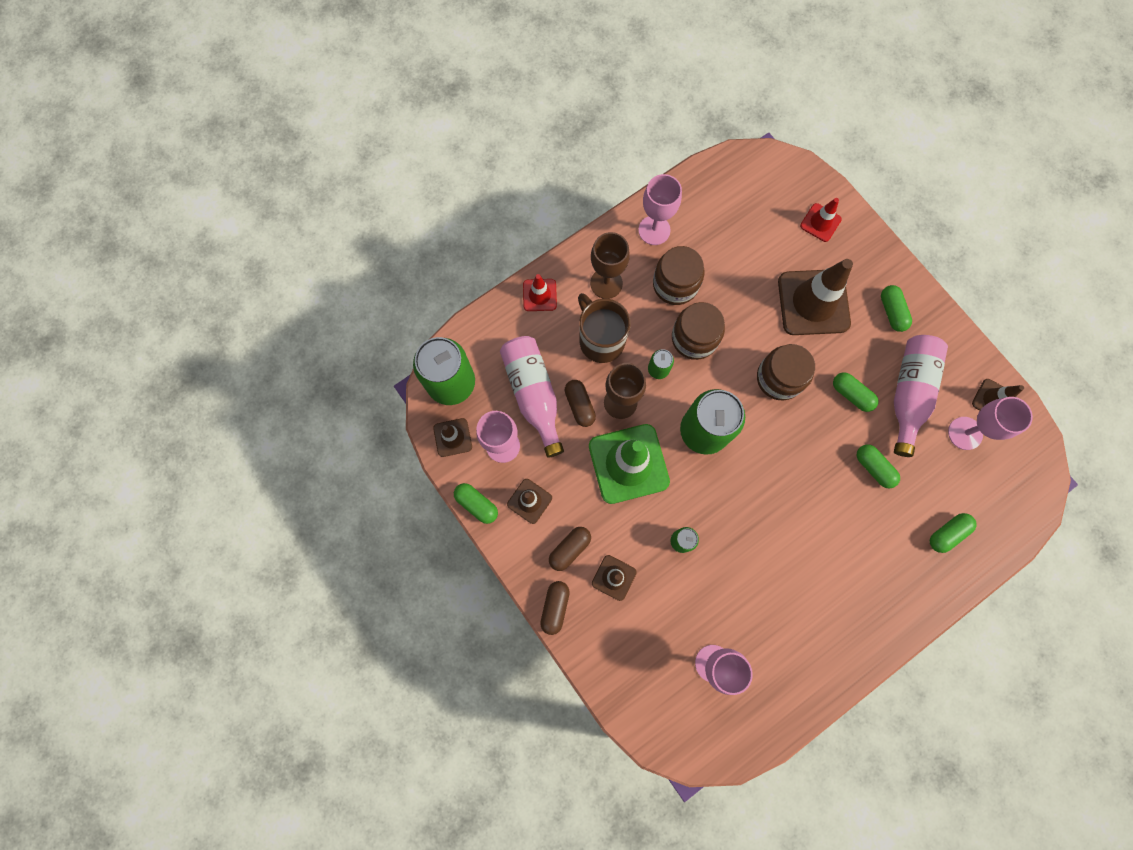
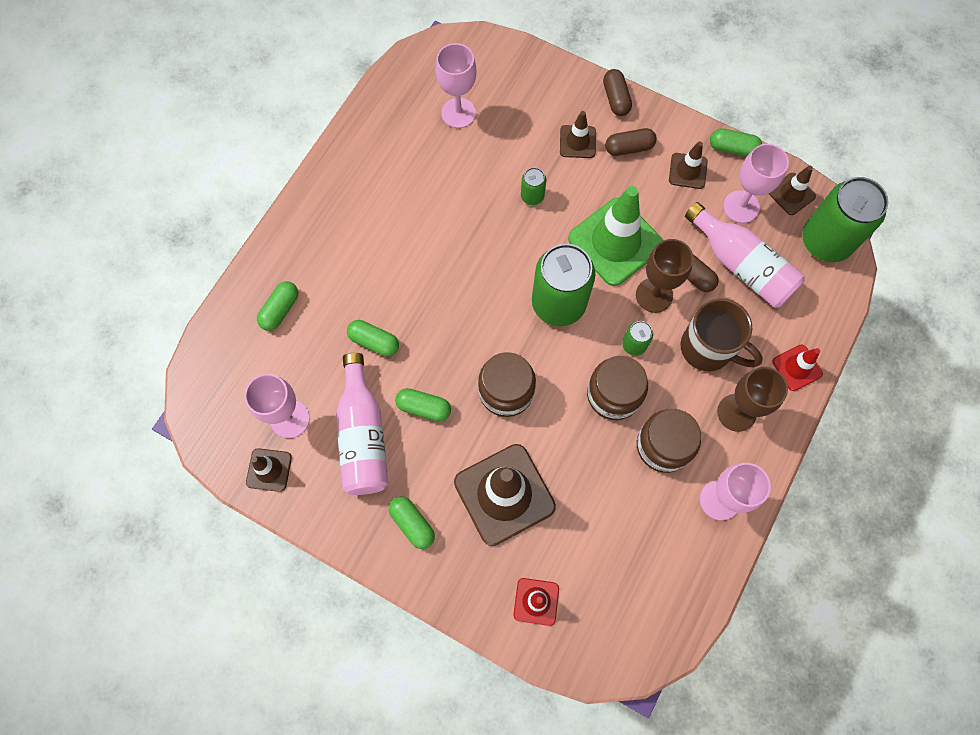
camera: 155 degrees right, 5 degrees down
brown capsule [549,527,591,571] -> brown capsule turned 60 degrees clockwise [605,128,657,156]

